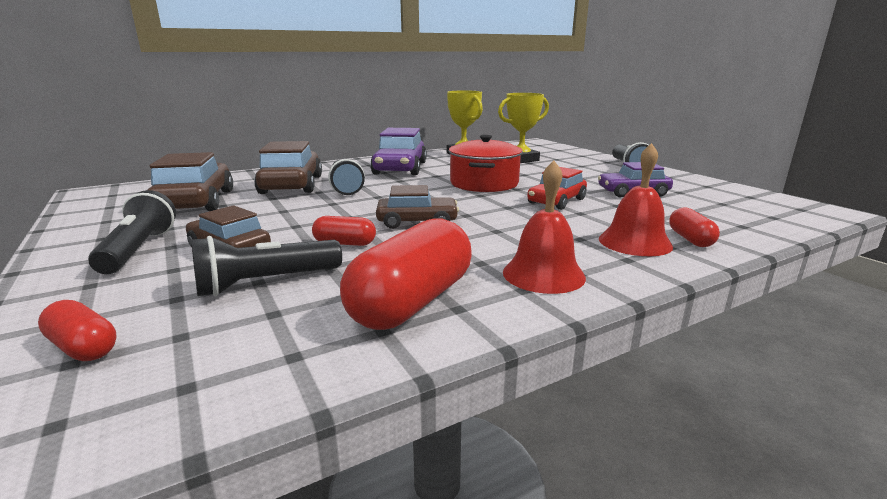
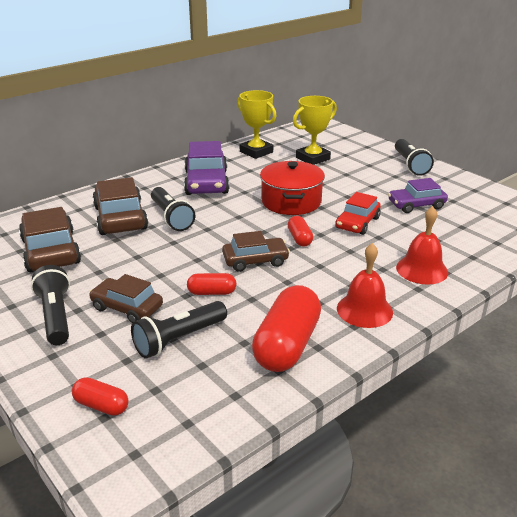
camera: 10 degrees left, 10 degrees up
red capsule [669,207,720,247] -> red capsule moved to [288,216,313,247]

